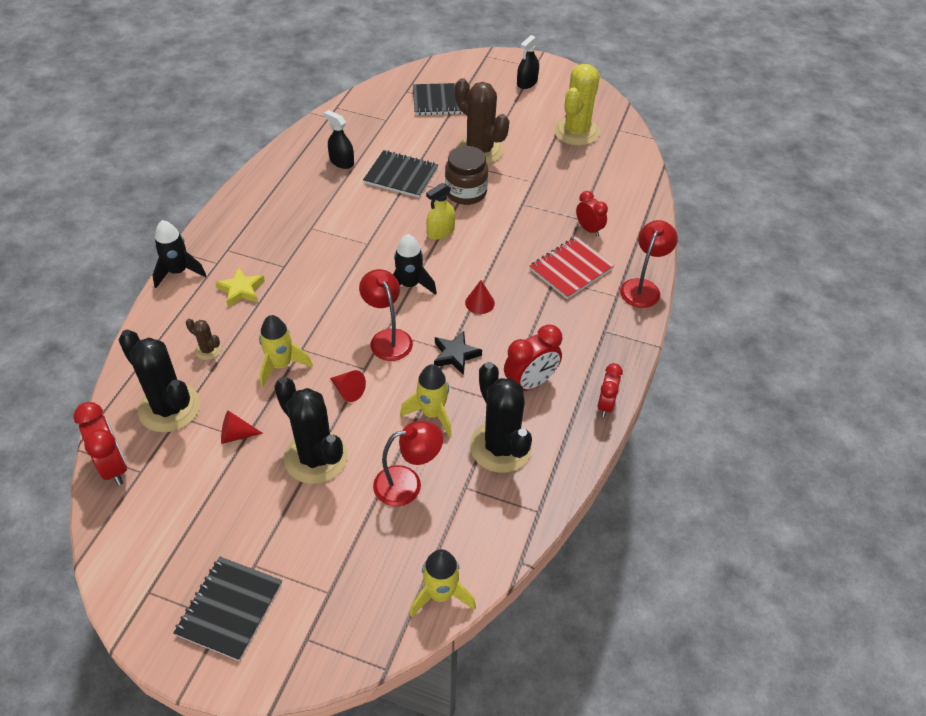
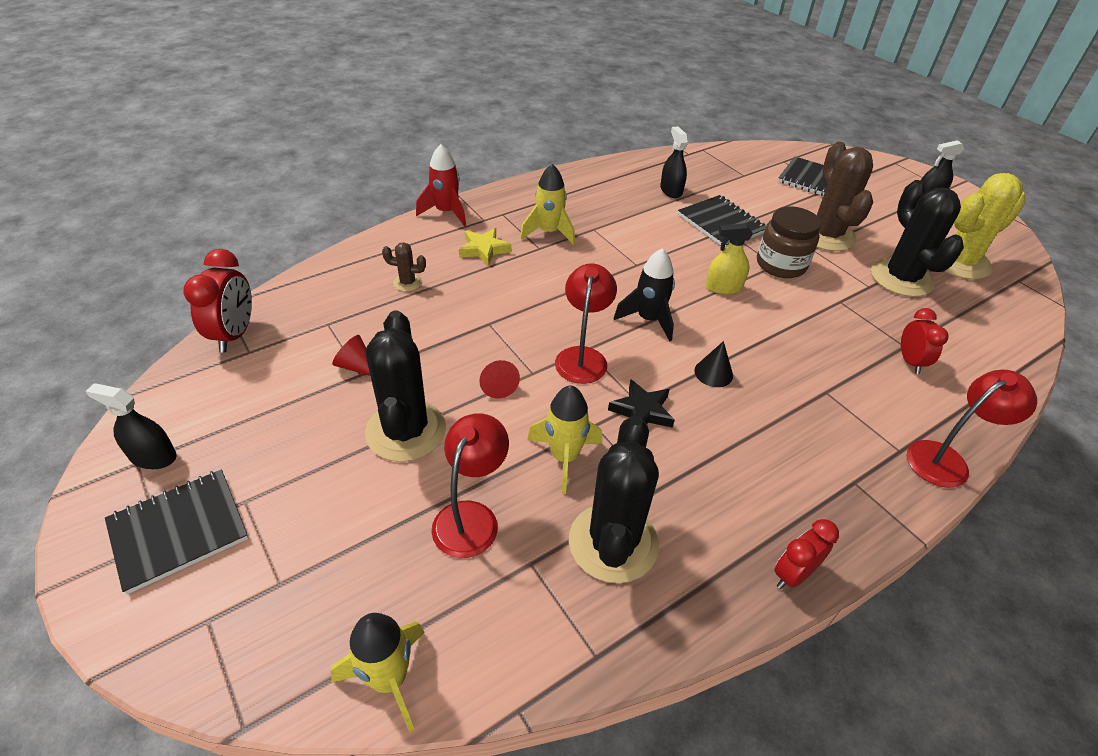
camera: 35 degrees right, 5 degrees down
black cactus [119,329,200,433] -> black cactus moved to [871,180,964,297]
black rocket [152,220,206,288] -> red rocket [416,144,466,226]
brown cactus [186,319,221,360] -> brown cactus turned 60 degrees counterclockwise [382,243,426,292]
yellow rocket [259,315,313,387] -> yellow rocket moved to [520,164,575,245]
red lamp [373,421,443,507] -> red lamp turned 90 degrees counterclockwise [431,413,509,558]
red cone [465,280,495,314] -> black cone [694,341,733,387]
red clock [504,324,563,391] -> none
red notebook [529,237,614,299] -> none
none -> black spray bottle [85,383,177,469]

